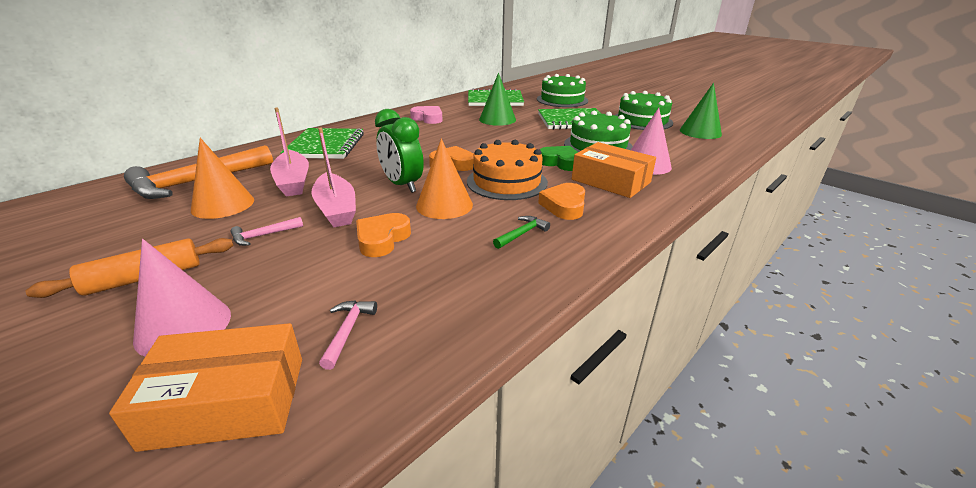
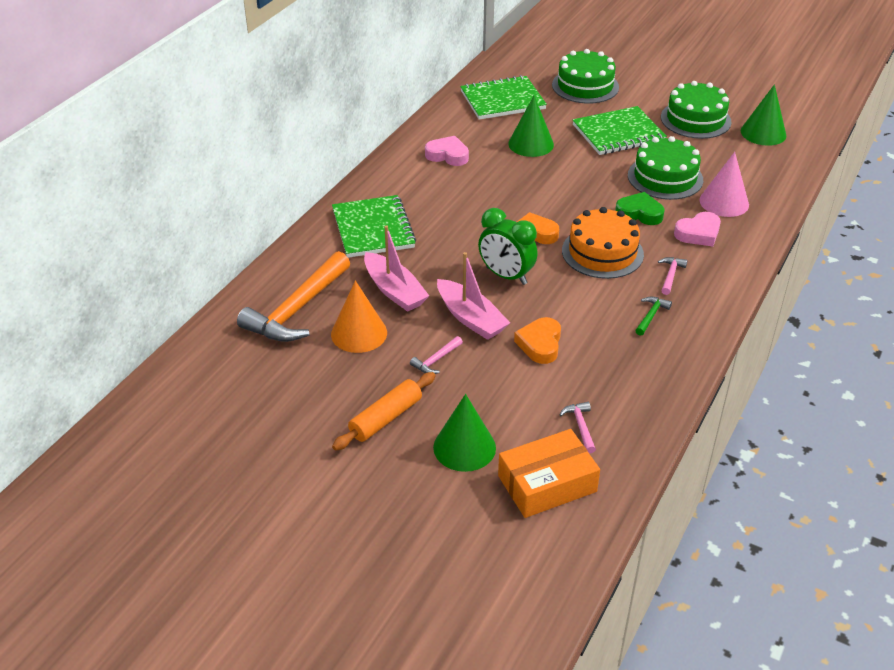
camera: 15 degrees left, 10 degrees up
pink cone [133,239,231,357] -> green cone [433,394,496,472]
orange cone [416,138,473,219] -> none
orange heart [538,183,585,220] -> pink hammer [658,257,688,295]
orange box [572,142,656,198] -> pink heart [674,212,721,247]

